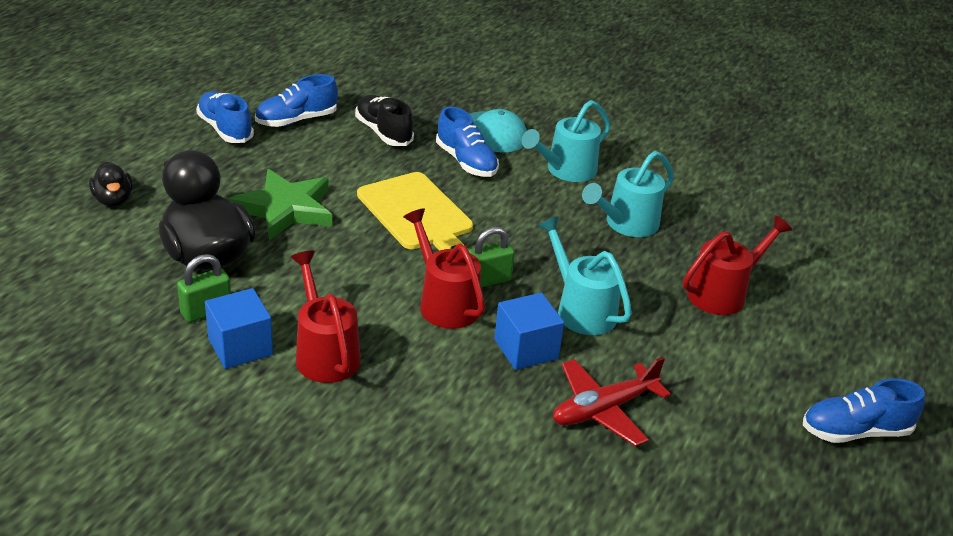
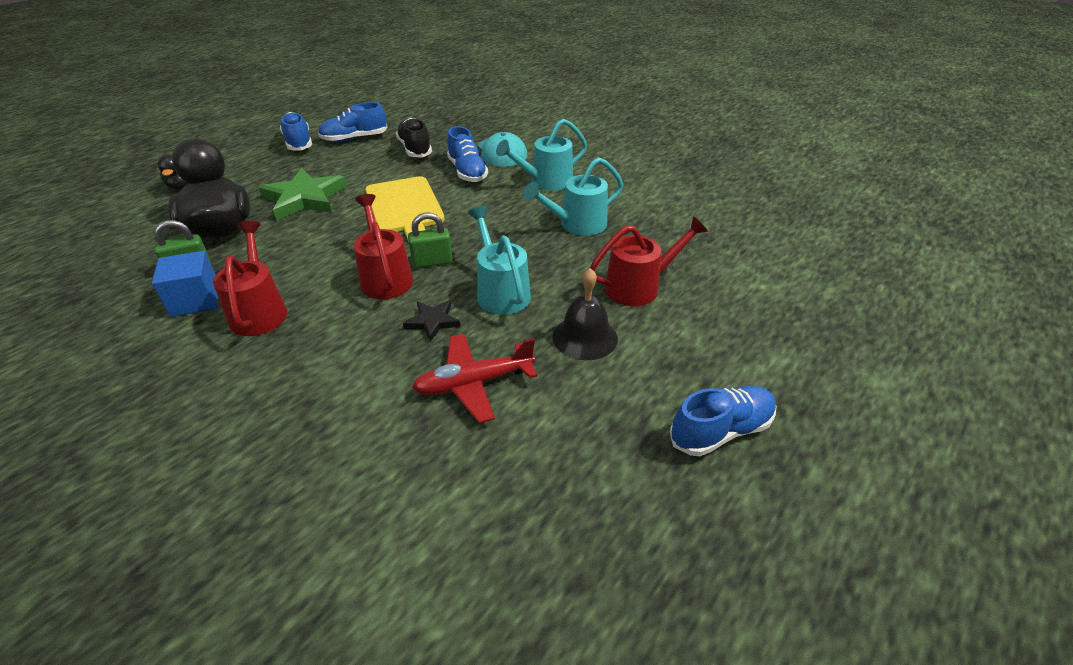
camera: 15 degrees right, 5 degrees up
blue cube [494,293,564,370] -> black star [403,300,460,341]
blue shoe [803,379,925,443] -> blue shoe turned 150 degrees clockwise [670,386,776,456]
none -> black bell [552,268,618,360]

